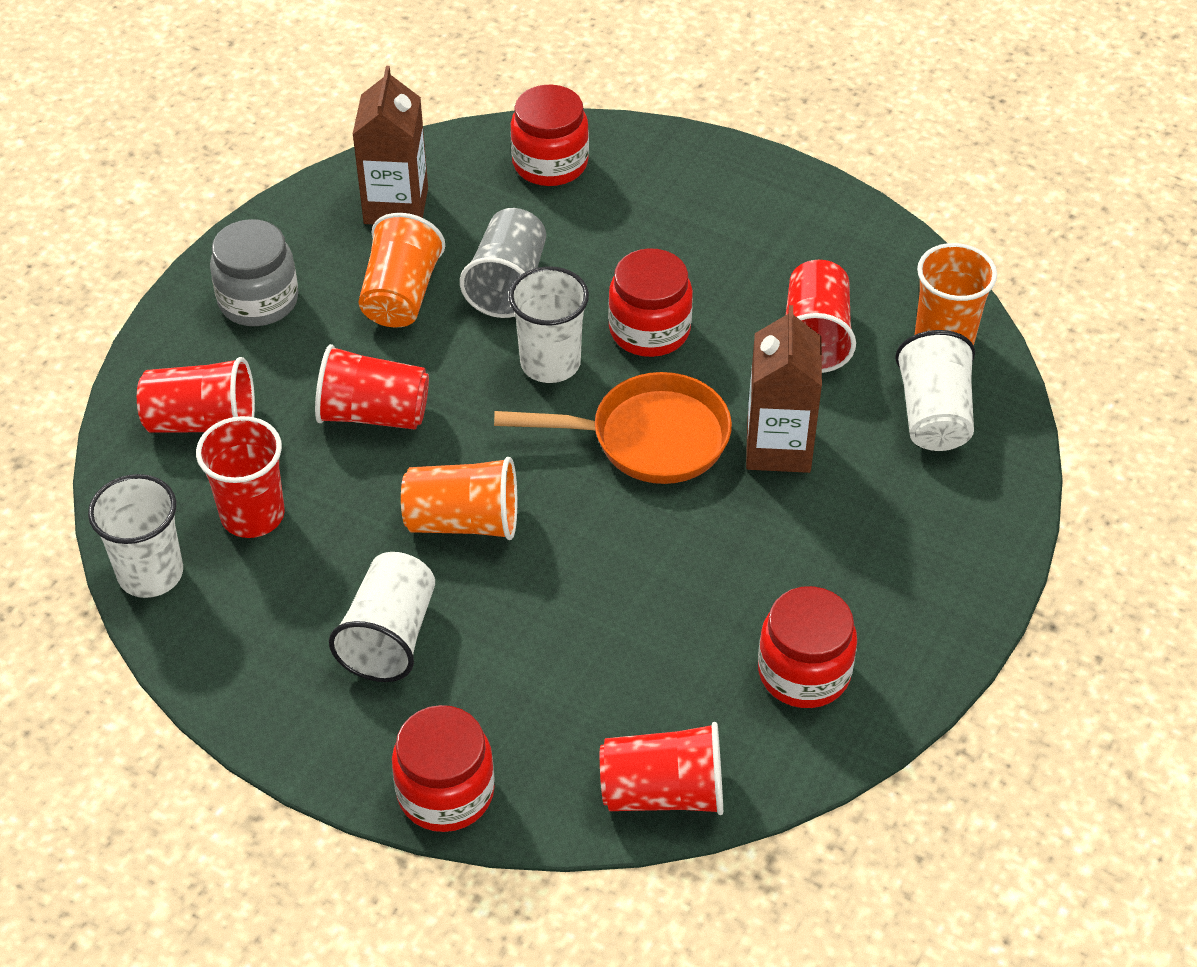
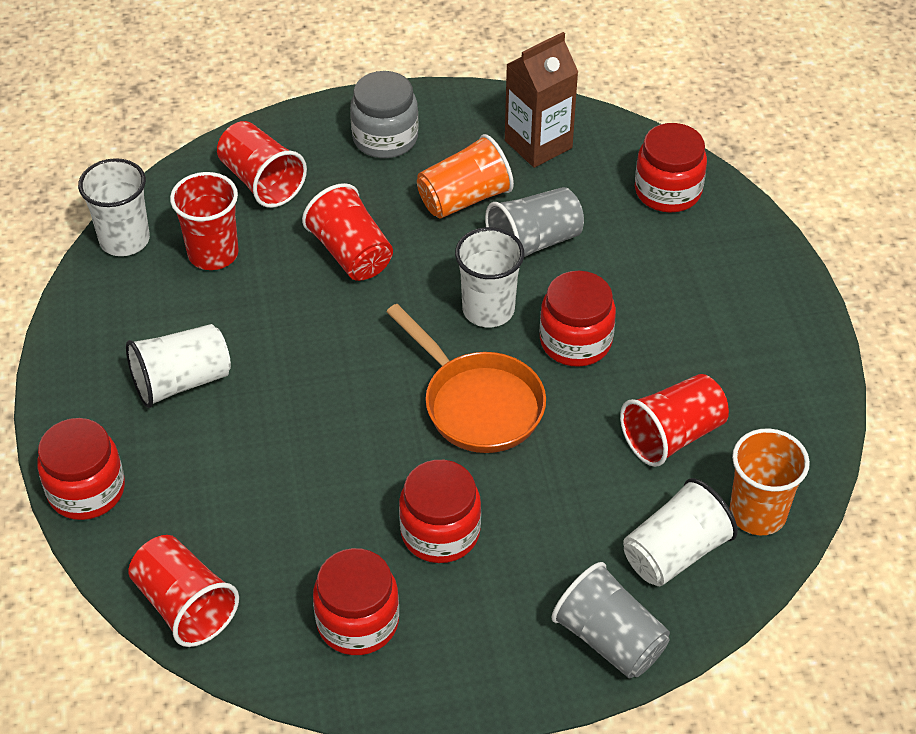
camera: 50 degrees right, 0 degrees up
orange cup [401,457,517,540] -> none
brown carton [746,305,822,473] -> none
none -> red jar [399,460,481,563]
none -> grey cup [552,562,670,679]

